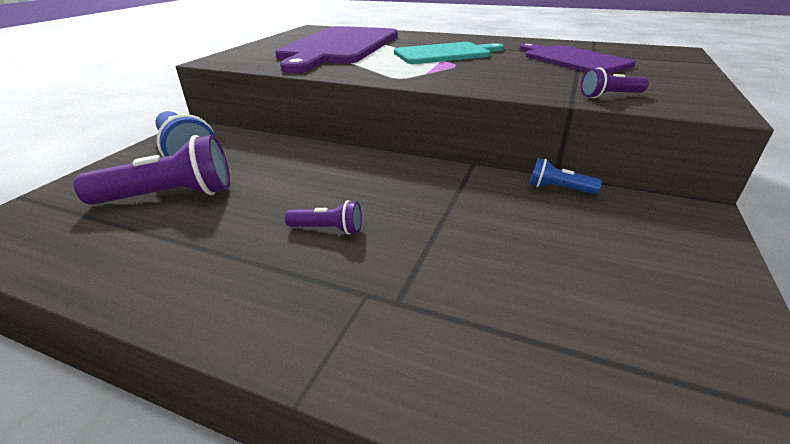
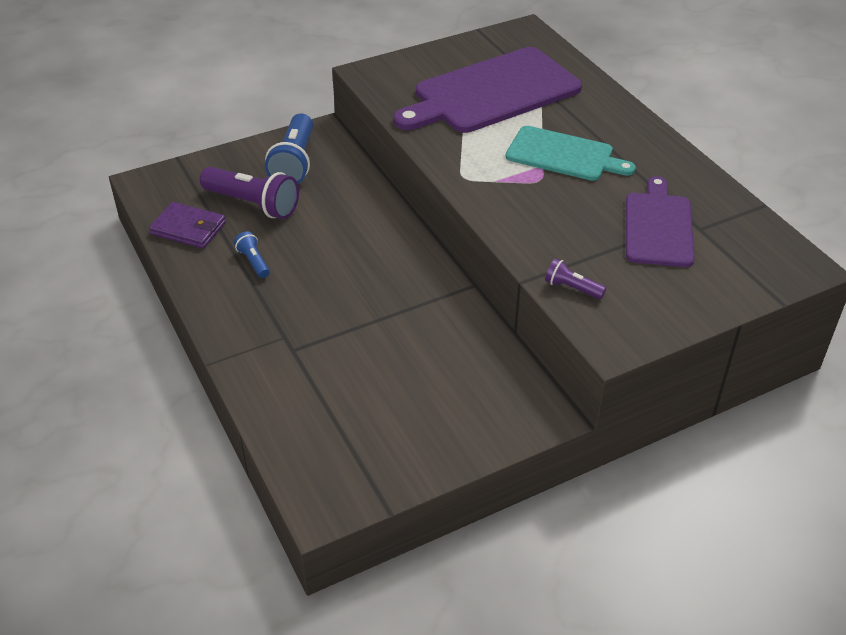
camera: 40 degrees right, 10 degrees up
purple flashlight [285,200,362,235] -> none
blue flashlight [530,158,602,194] -> blue flashlight moved to [234,231,270,278]
none -> purple wallet [149,202,226,249]

